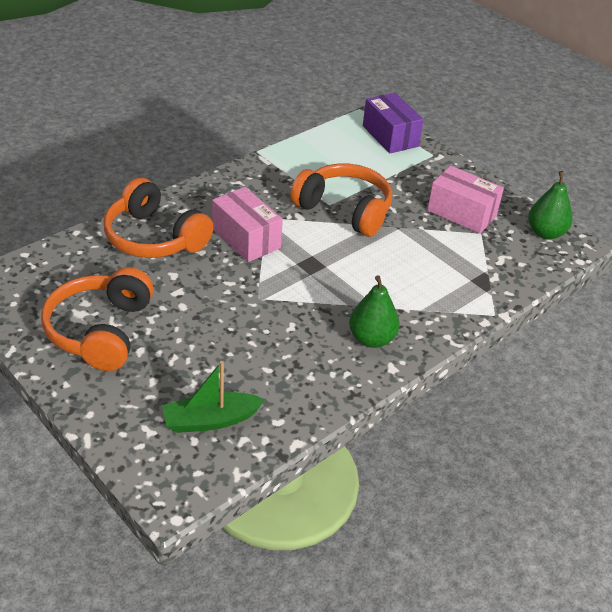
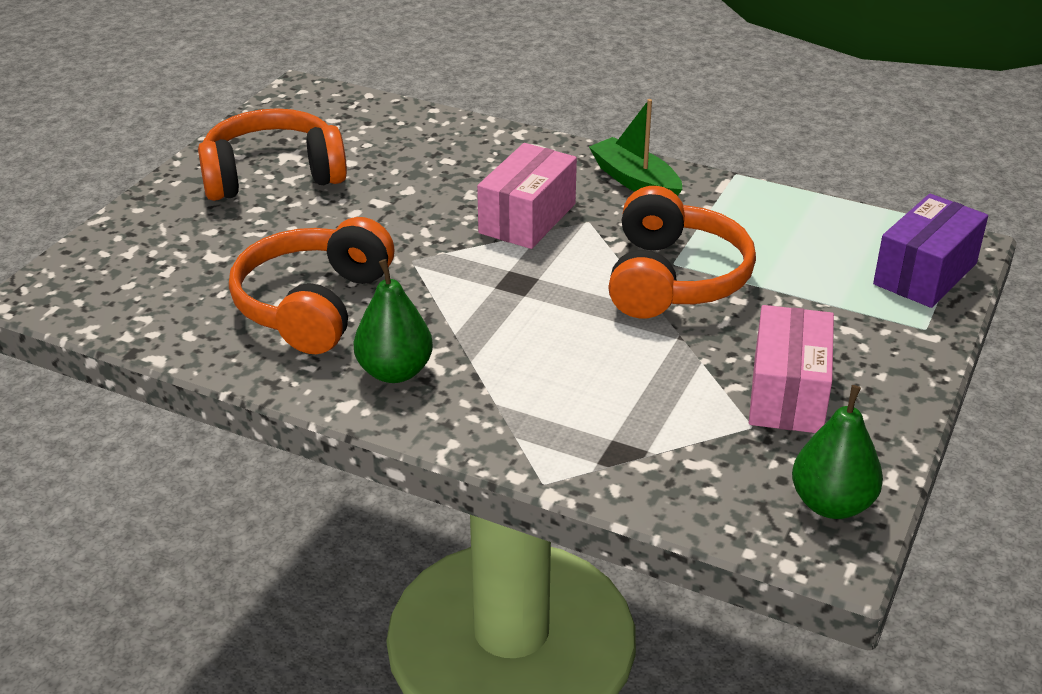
camera: 70 degrees right, 5 degrees down
orange headphones [103,178,214,258] -> orange headphones moved to [229,217,394,354]
green boat [162,361,265,433] -> green boat moved to [589,99,682,196]

